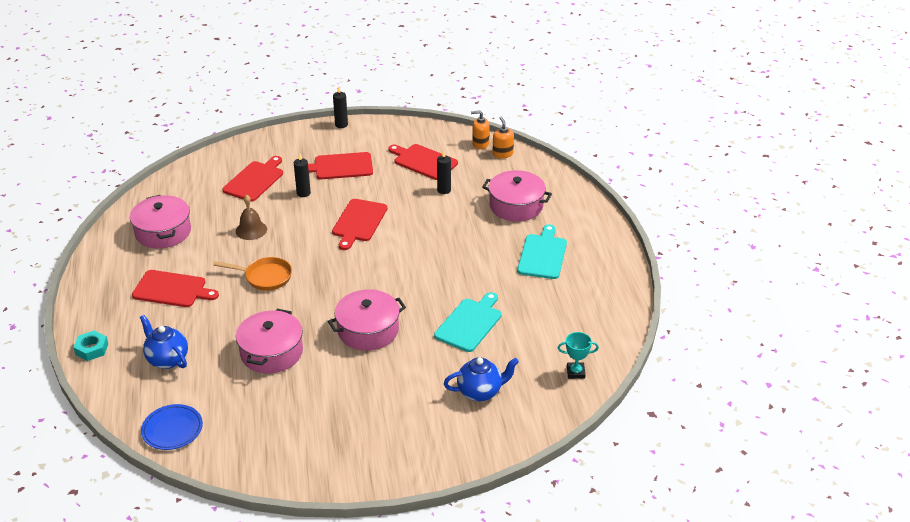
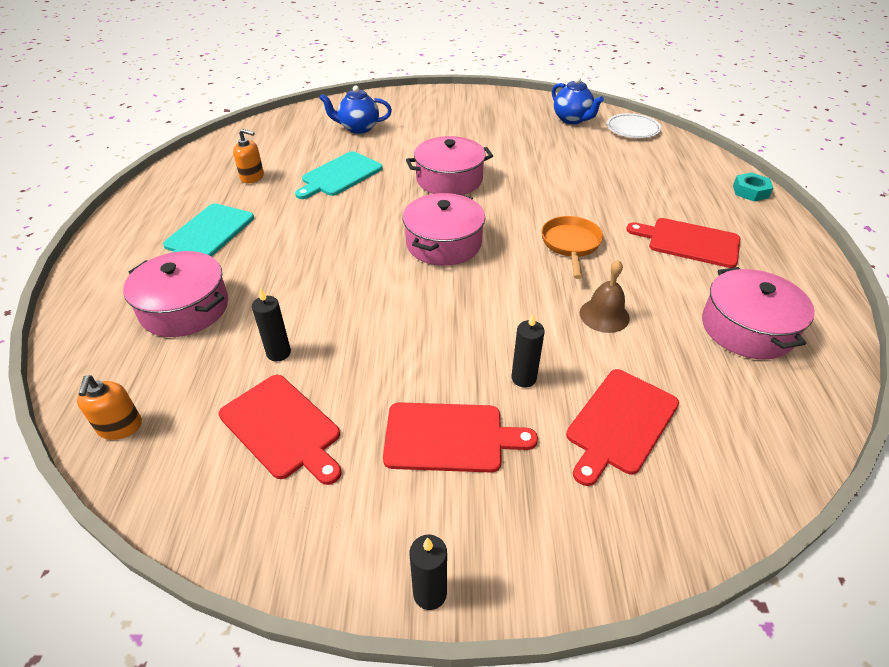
camera: 170 degrees left, 5 degrees up
blue teapot [140,315,188,369] -> blue teapot moved to [552,77,604,124]
blue plate [141,404,203,450] -> white plate [607,113,661,138]
orange pan [214,257,292,291] -> orange pan turned 75 degrees clockwise [542,216,603,279]
pink pot [236,309,303,373] -> pink pot moved to [403,193,485,266]
red cutting board [332,199,388,250] -> none
orange soap dispenser [471,111,490,149] -> orange soap dispenser moved to [233,129,264,184]
turquoise trophy [558,332,599,379] -> none

